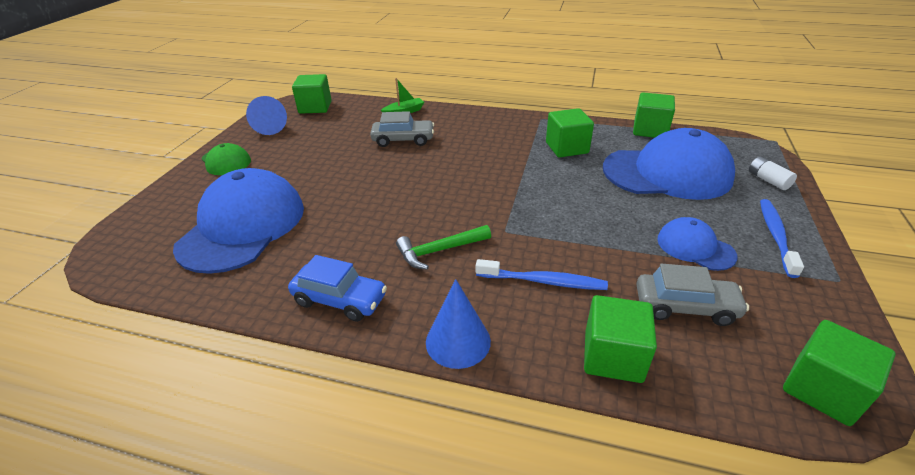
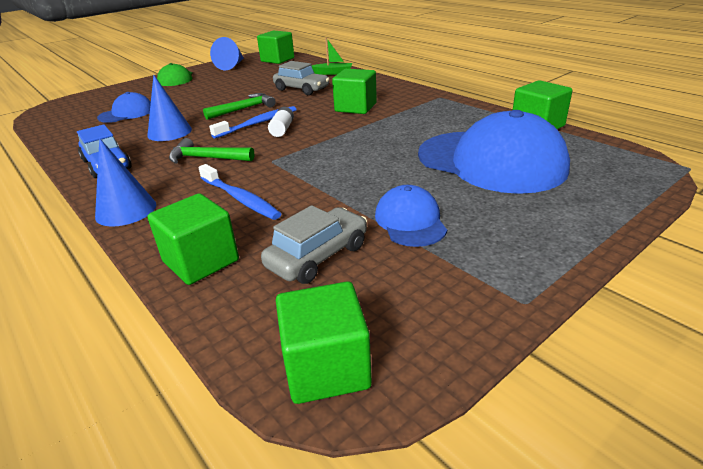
camera: 35 degrees right, 5 degrees down
blue cap [173,168,304,274] -> blue cap [97,92,151,123], size x0.50
green cube [546,108,594,158] -> green cube moved to [332,69,377,114]
grey car [636,264,749,326] -> grey car turned 90 degrees counterclockwise [261,205,367,284]
white battery [749,157,797,190] -> white battery moved to [268,107,294,137]
blue toothbrush [760,199,804,278] -> blue toothbrush moved to [209,106,296,139]
none -> blue cone [147,75,192,141]
none -> green hammer [203,93,276,120]

